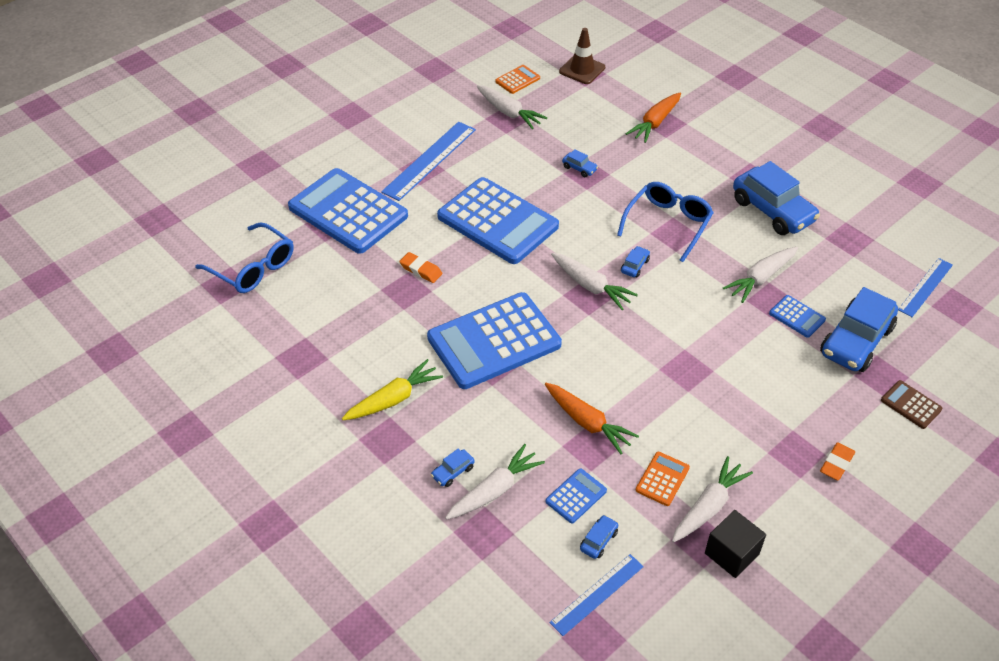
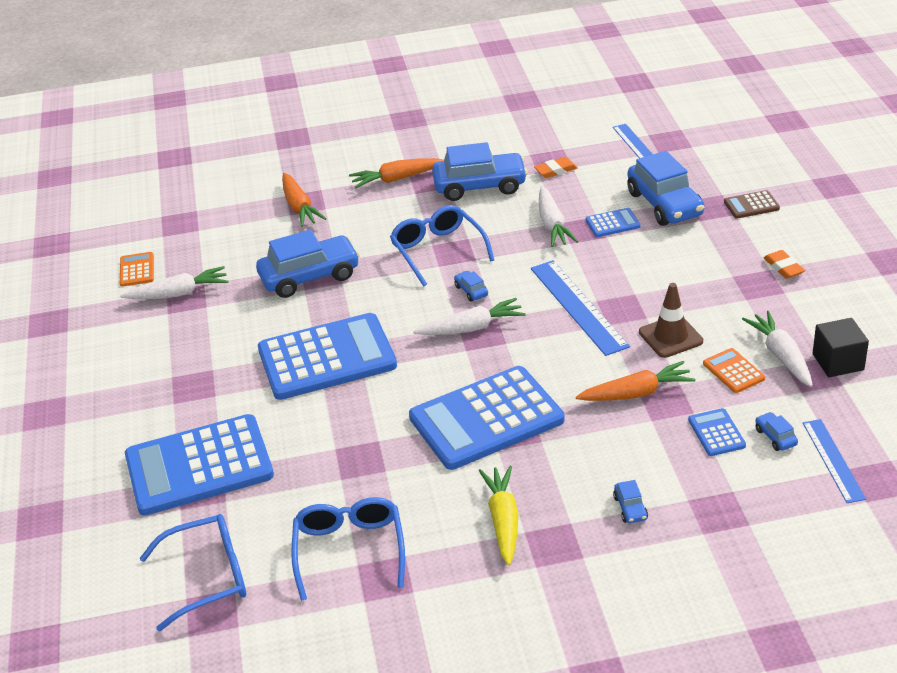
camera: 55 degrees left, 10 degrees down
blue ruler [381,122,476,201] -> blue ruler moved to [531,260,630,356]
orange eraser [399,252,442,283] -> orange eraser moved to [534,157,578,178]
blue calculator [427,292,562,389] -> blue calculator turned 60 degrees clockwise [409,366,565,470]
white carrot [445,444,545,520] -> none
brown traffic cone [559,28,605,84] -> brown traffic cone moved to [639,283,703,358]
blue car [562,149,598,177] -> blue car [256,230,360,298], size x2.40
none -> blue glasses [291,497,405,601]
none -> orange carrot [349,158,444,189]

